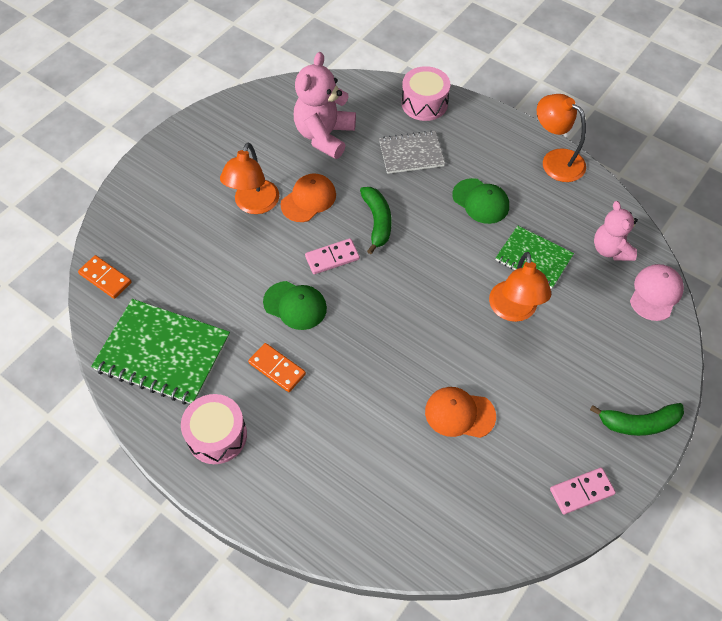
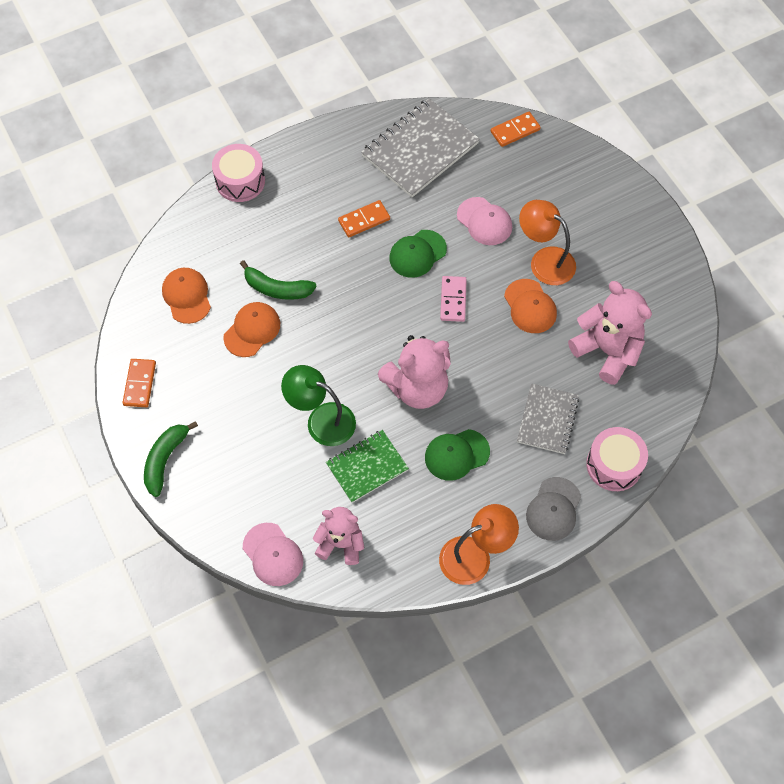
camera: 115 degrees right, 5 degrees up
green notebook [91,299,230,405] -> grey notebook [361,98,480,197]
pink drum [181,394,247,464] -> pink drum moved to [212,144,265,202]
green banana [360,187,392,254] -> green banana moved to [240,260,317,300]
orange lamp [489,252,551,322] -> green lamp [281,365,356,446]
pink domino [550,468,616,514] -> orange domino [122,359,156,407]
none -> orange cap [162,268,211,324]
none -> pink teddy bear [378,335,451,409]
none -> pink cap [457,197,512,245]
none -> grey cap [526,477,581,541]

